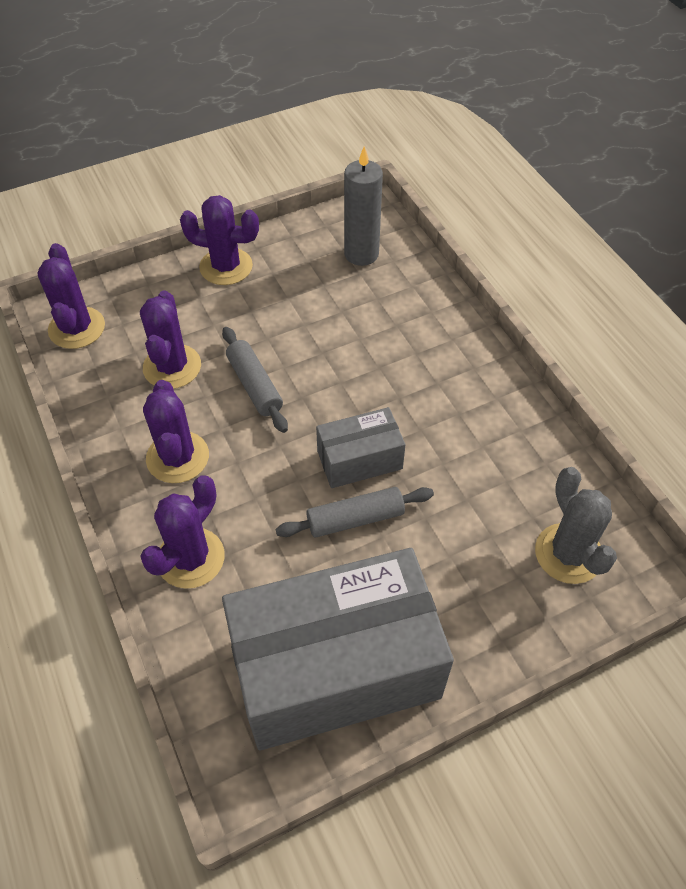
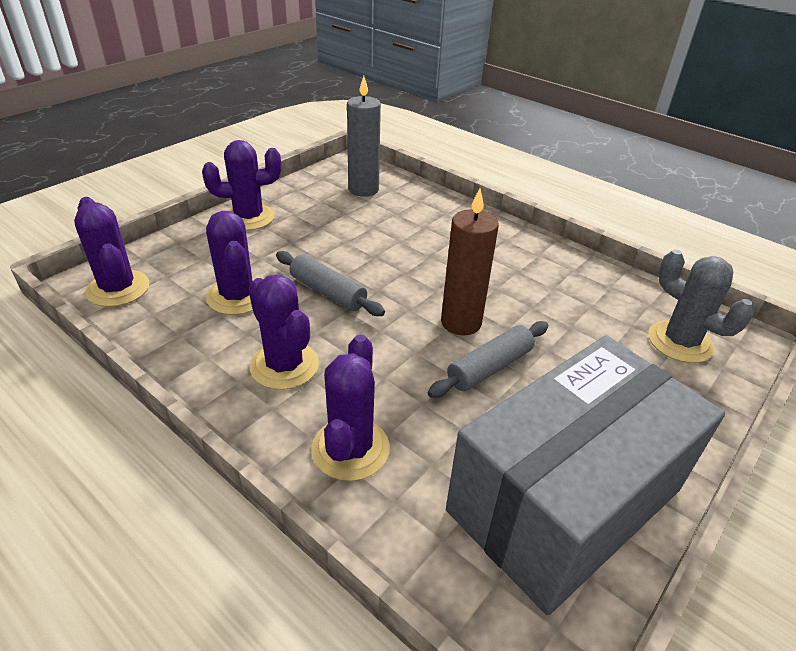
camera: 25 degrees left, 15 degrees down
grey box [316,407,405,488] -> brown candle [441,188,499,335]

